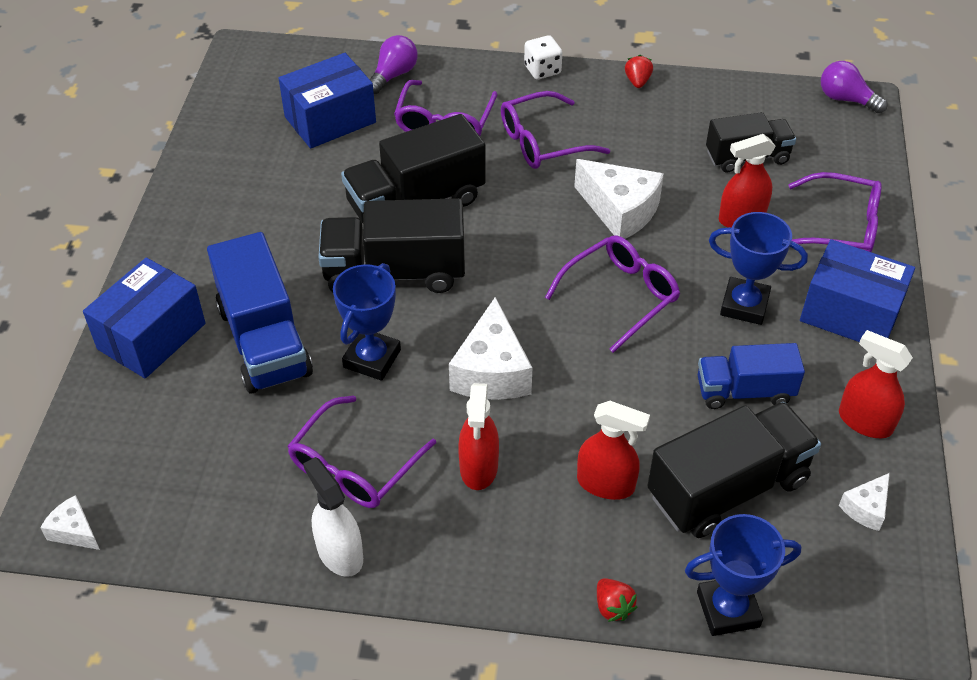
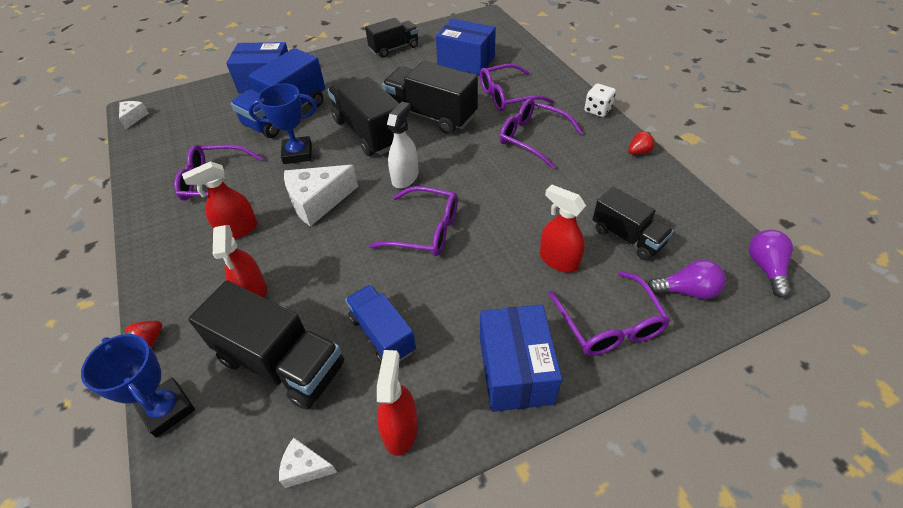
camera: 60 degrees right, 0 degrees up
white spray bottle [303,457,363,577] -> white spray bottle moved to [387,102,419,189]
purple light bulb [370,35,418,94] -> purple light bulb moved to [648,259,726,299]
white cheese [574,159,664,239] -> none
blue trophy [709,212,808,325] -> none
none -> black truck [365,18,418,58]

